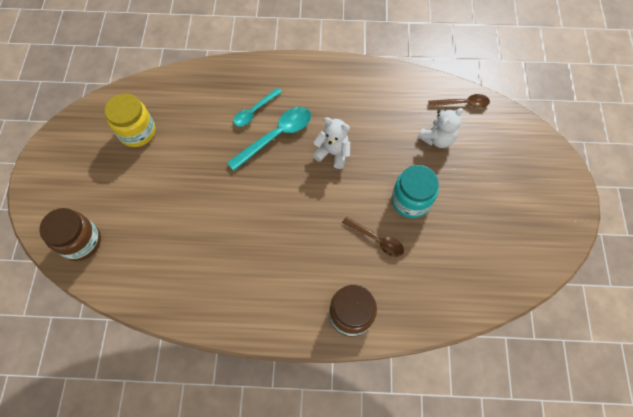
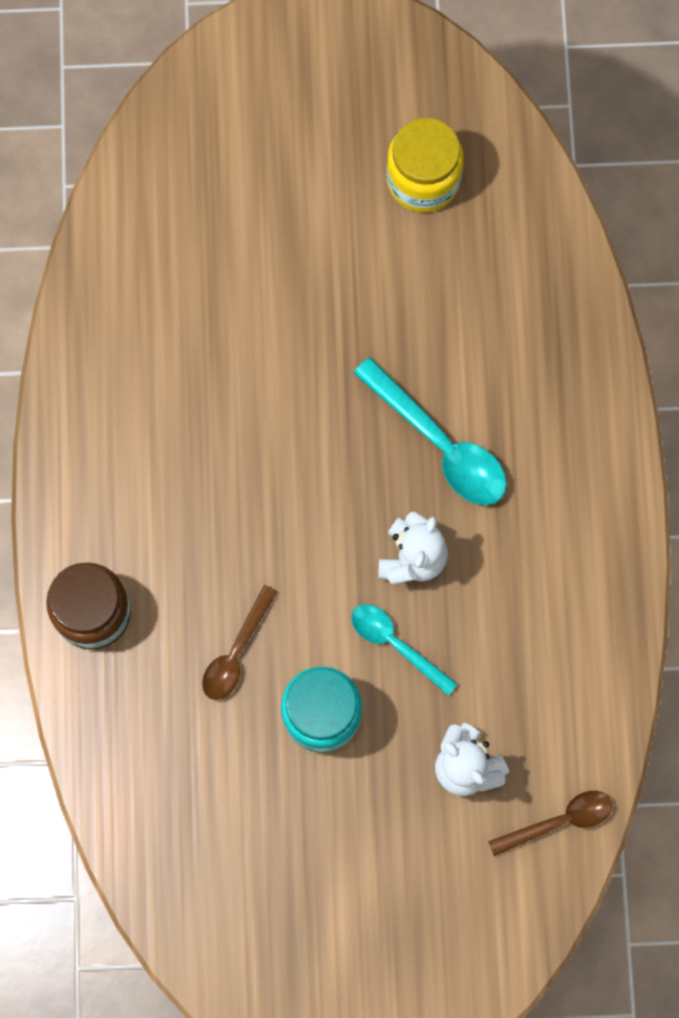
camera: 85 degrees right, 10 degrees up
brown jar [39,208,101,261] -> none
turquoise spoon [233,88,282,127] -> turquoise spoon moved to [351,604,458,696]
brown spoon [428,94,490,108] -> brown spoon turned 105 degrees counterclockwise [488,791,612,856]

